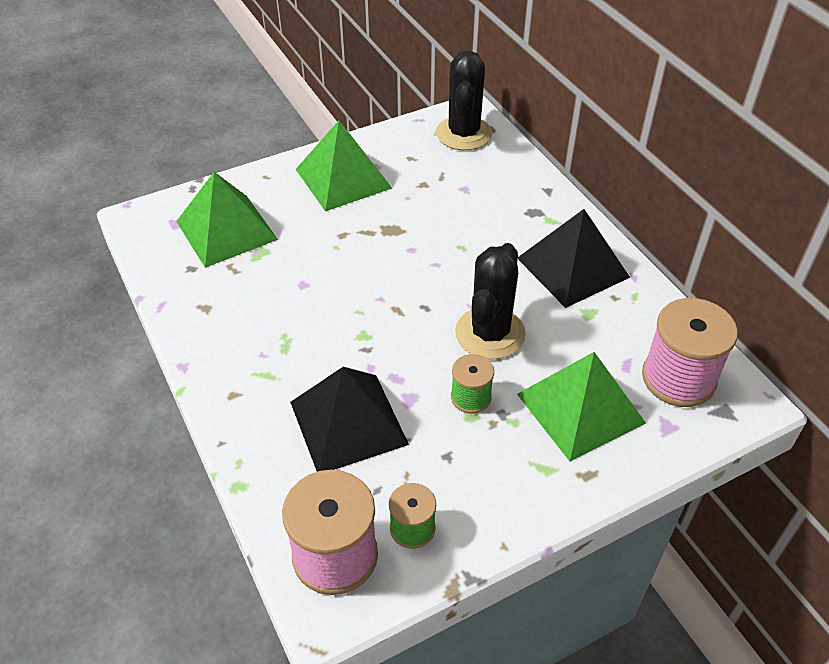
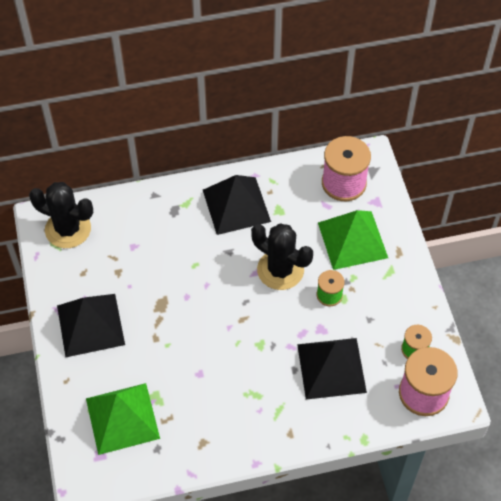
camera: 75 degrees left, 10 degrees up
green pyramid [296,121,392,211] -> black pyramid [57,294,125,357]

